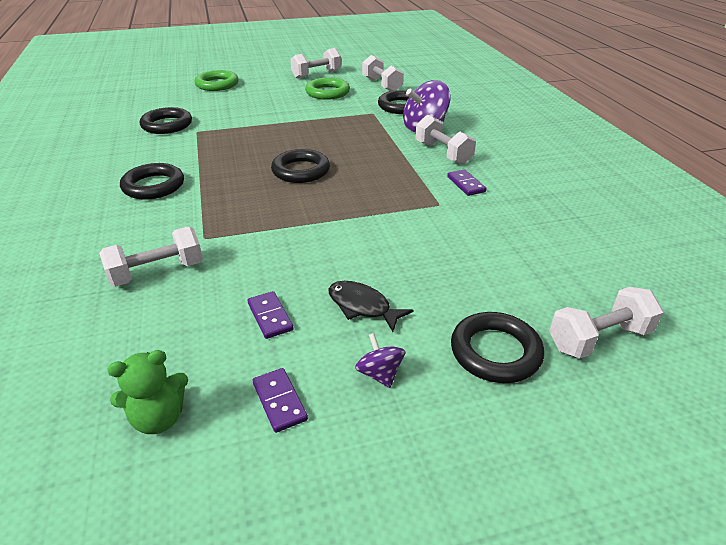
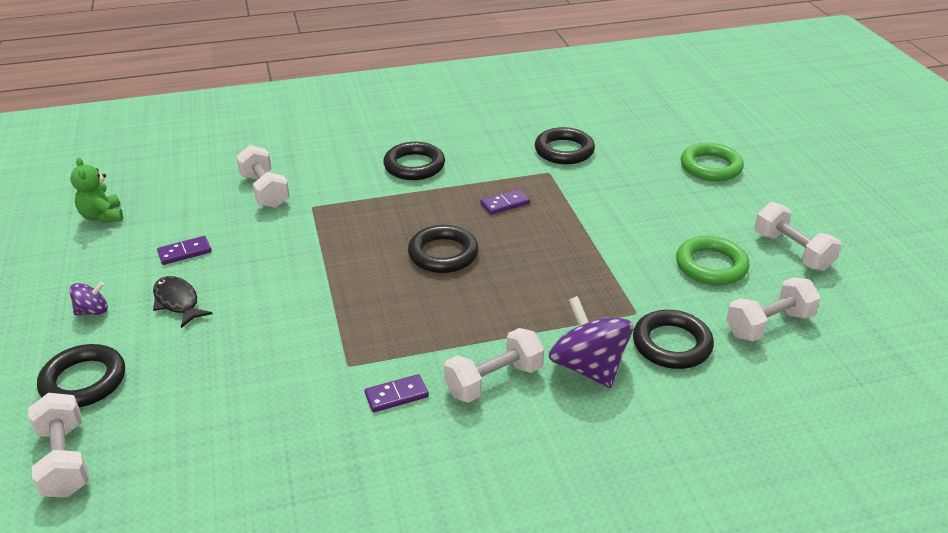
camera: 90 degrees right, 0 degrees up
purple domino [253,368,308,433] -> purple domino moved to [480,189,530,215]
black fish [329,281,413,332] -> black fish turned 75 degrees counterclockwise [153,276,212,328]

